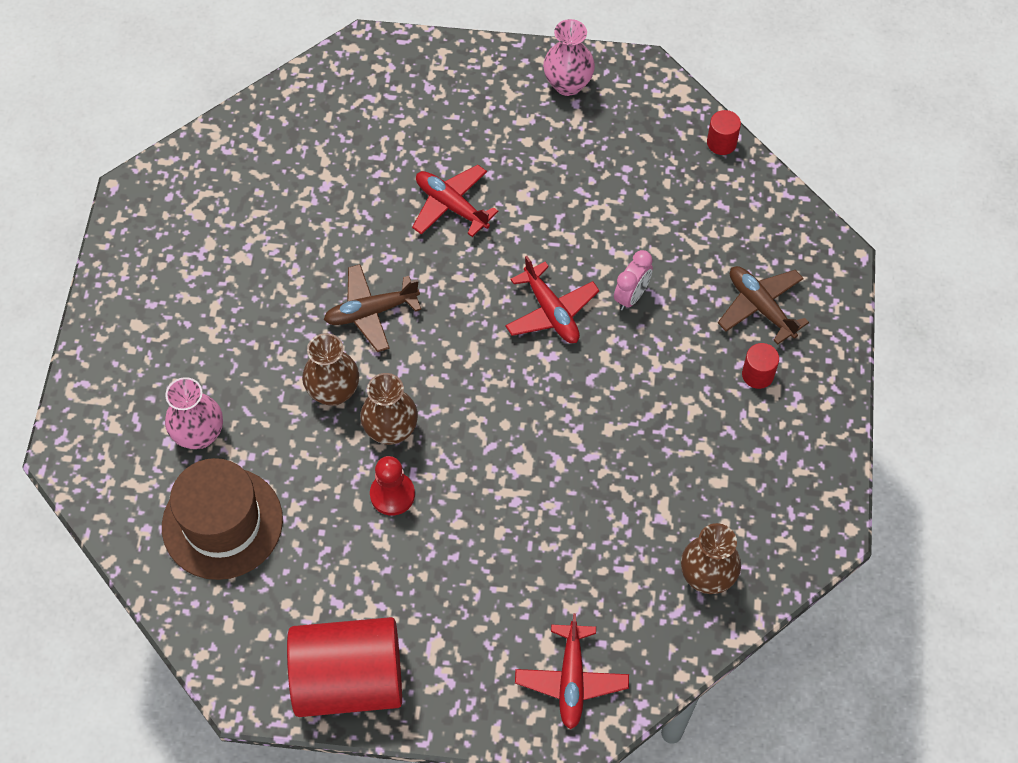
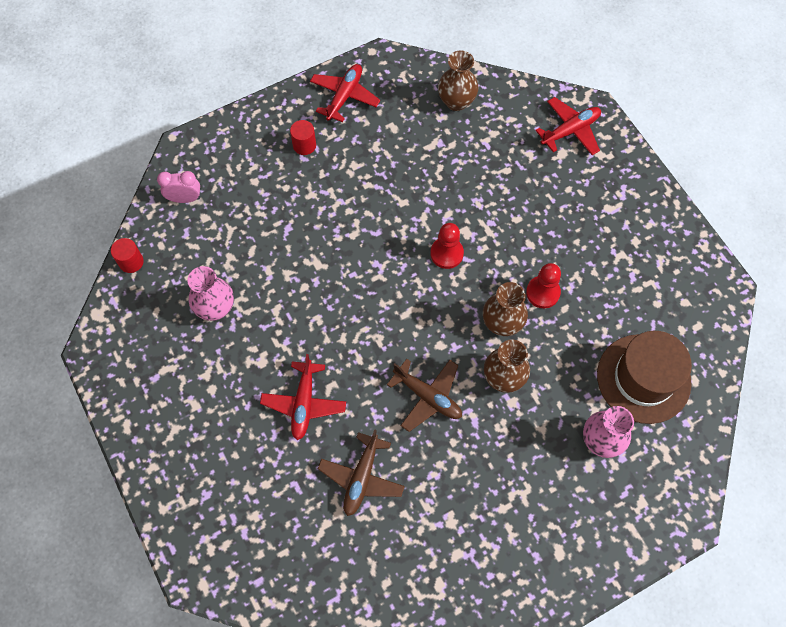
camera: 125 degrees left, 5 degrees up
red cylinder [287,617,402,717] -> none
red plane [505,256,600,343] -> red plane moved to [310,64,380,122]
pink vase [543,19,595,96] -> pink vase moved to [188,266,234,321]
pink clock [614,250,653,310] -> pink clock moved to [157,171,200,203]
brown plane [718,266,809,345] -> brown plane moved to [318,429,405,516]
none -> red pawn [430,223,464,269]

